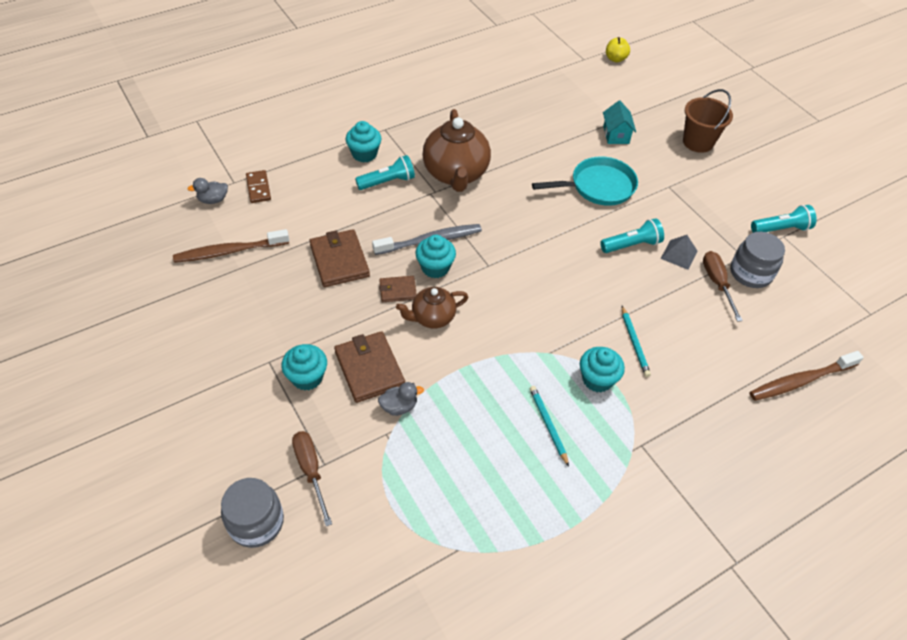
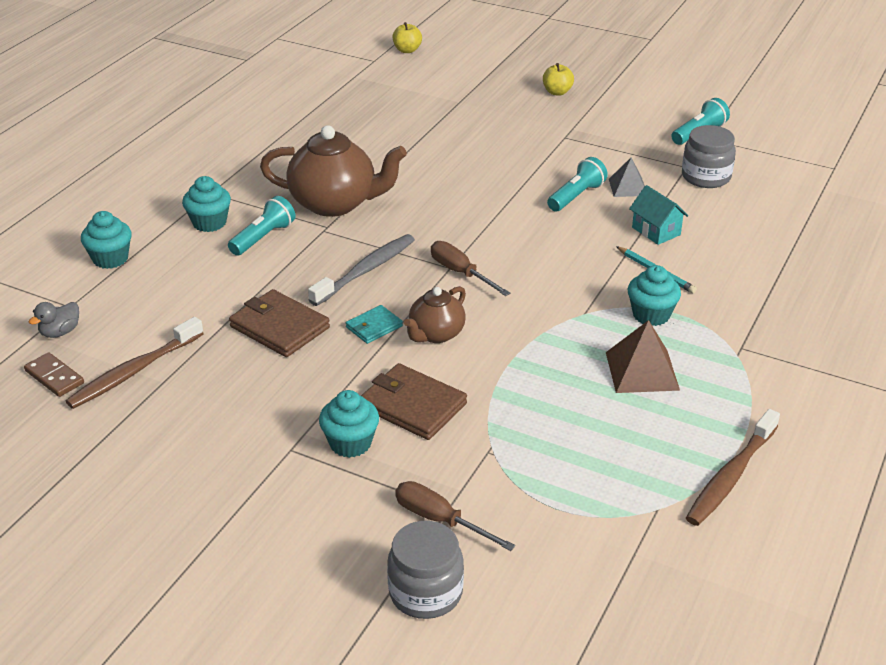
camera: 30 degrees left, 15 degrees down
brown domino [246,170,271,203] -> brown domino moved to [24,352,84,397]
grey duck [378,382,424,416] -> none
brown wallet [379,276,417,302] -> turquoise wallet [346,305,403,344]
turquoise cupcake [415,235,456,278] -> turquoise cupcake moved to [81,211,132,269]
brown teapot [422,109,491,192] -> brown teapot turned 45 degrees counterclockwise [260,125,407,217]
turquoise pencil [530,386,569,467] -> brown pyramid [606,320,680,393]
turquoise pan [532,156,638,206] -> none
turquoise house [603,101,636,144] -> turquoise house moved to [629,185,688,245]
brown bucket [683,89,733,153] -> yellow apple [543,63,574,96]
brown screwdriver [703,251,743,322] -> brown screwdriver moved to [431,241,510,296]
brown toothbrush [750,351,864,401] -> brown toothbrush moved to [686,409,780,526]

